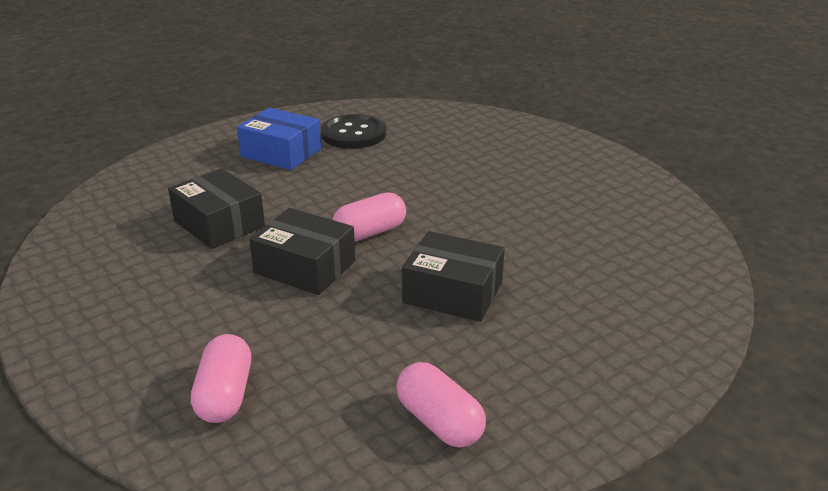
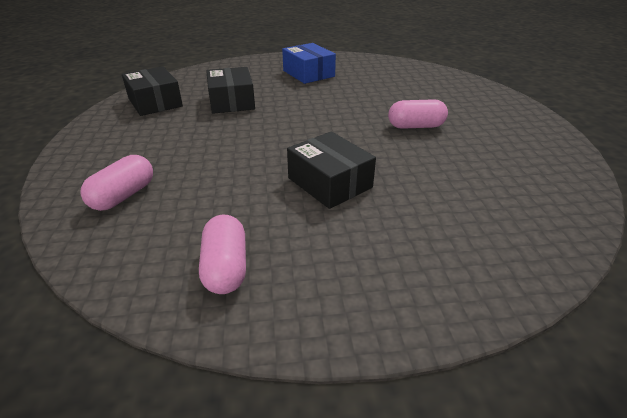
camera: 30 degrees right, 5 degrees up
black box [249,208,355,295] -> black box moved to [122,66,183,116]
black button [321,114,386,149] -> none
pink capsule [332,192,406,242] -> pink capsule moved to [388,99,448,129]

